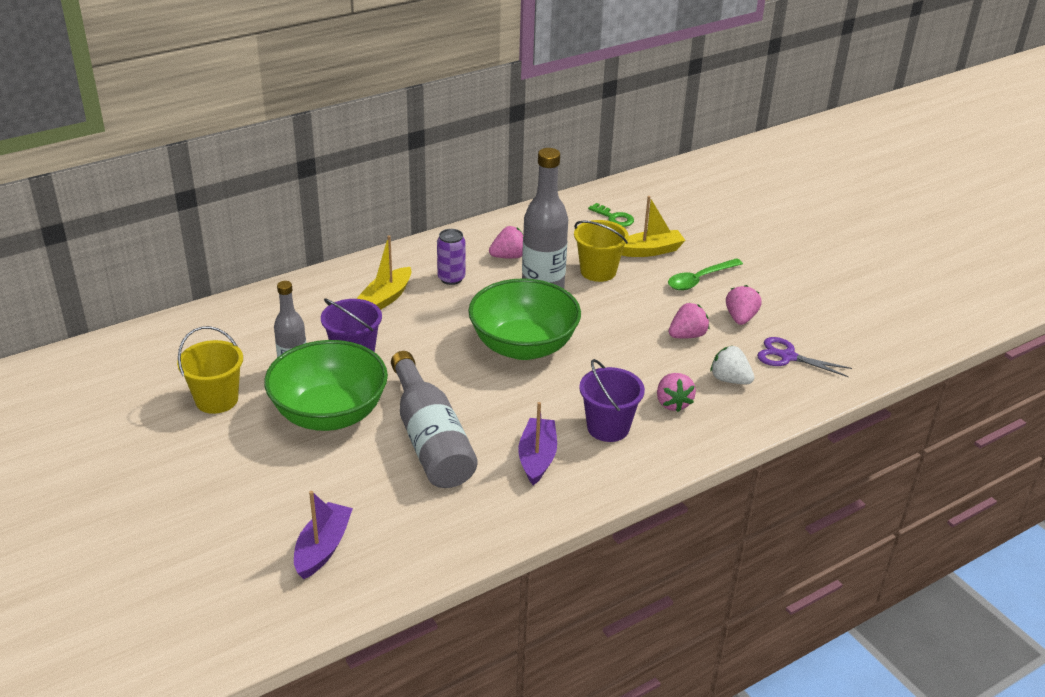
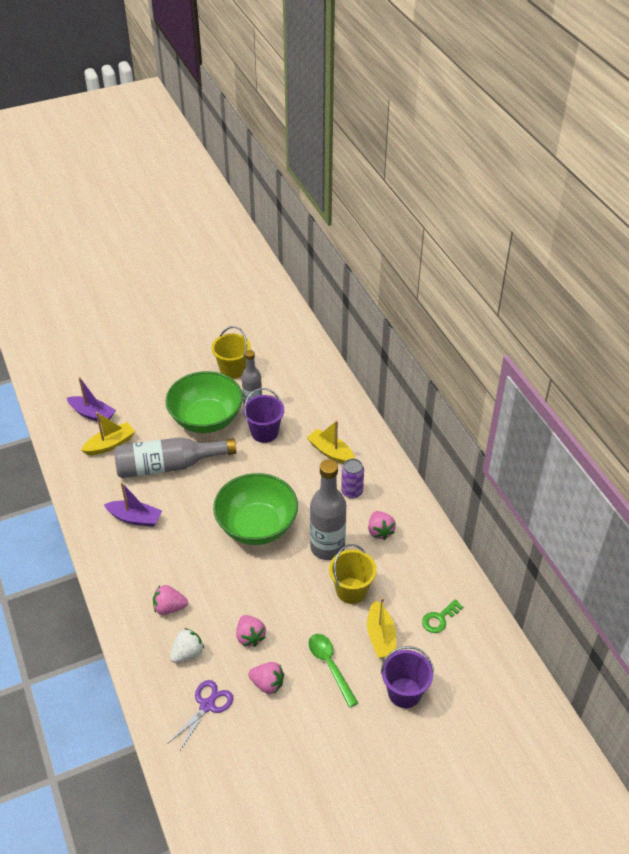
camera: 100 degrees right, 10 degrees up
purple bucket [579,359,645,442] -> purple bucket moved to [381,646,434,708]
none -> yellow boat [81,412,135,455]

